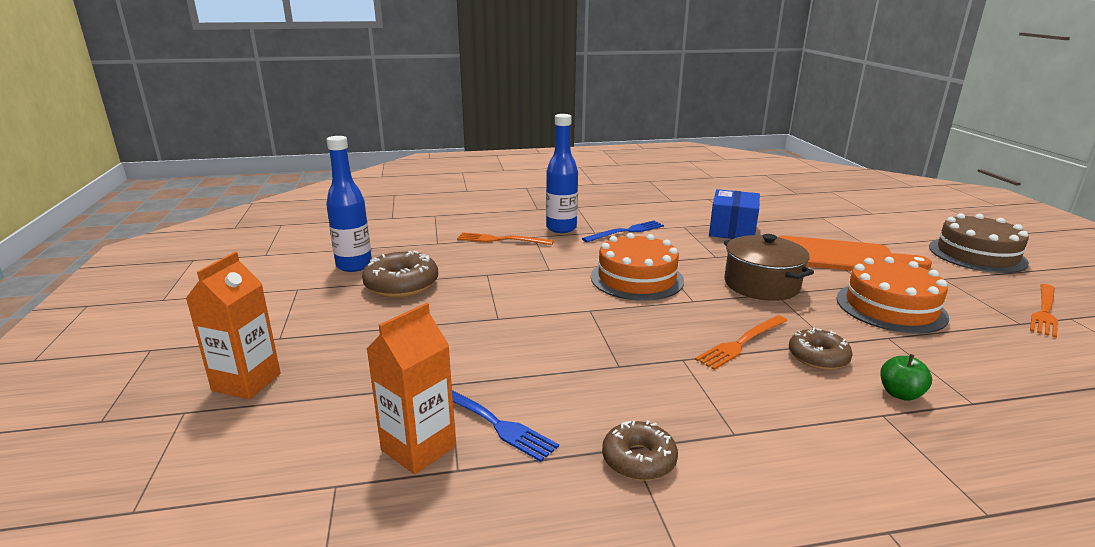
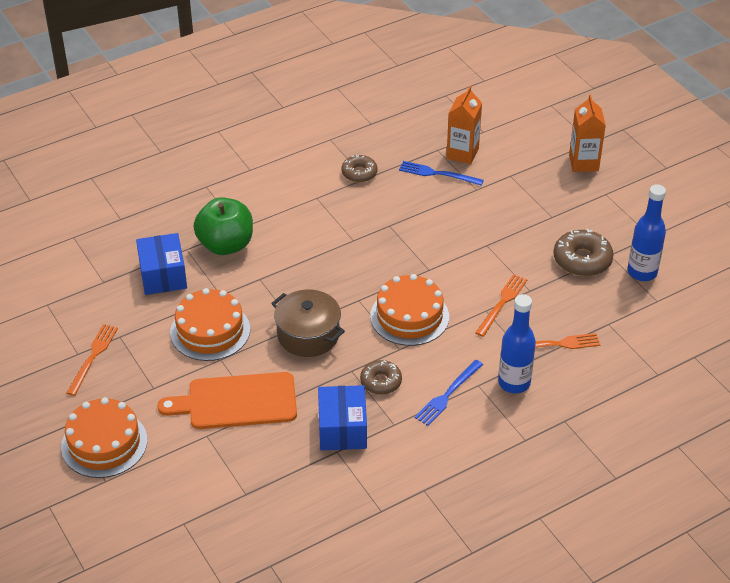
camera: 160 degrees right, 20 degrees up
orange fork [695,315,788,370] -> orange fork moved to [475,274,527,337]
brown donut [789,327,853,370] -> brown donut moved to [360,360,402,395]
green apple [880,354,932,401] -> green apple [194,197,253,255], size x2.20
brown cake [929,213,1029,273] -> orange cake [61,397,147,478]
none -> blue box [136,233,187,295]

